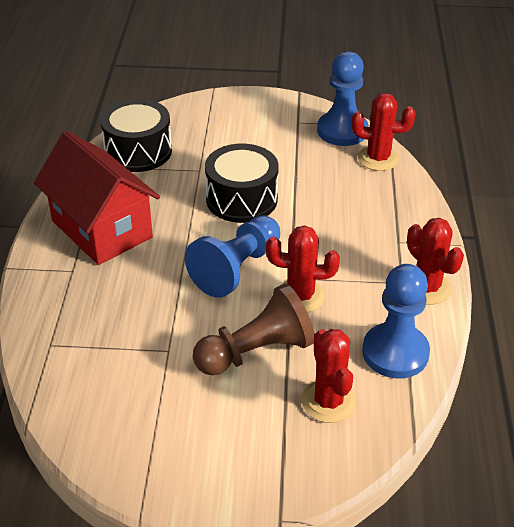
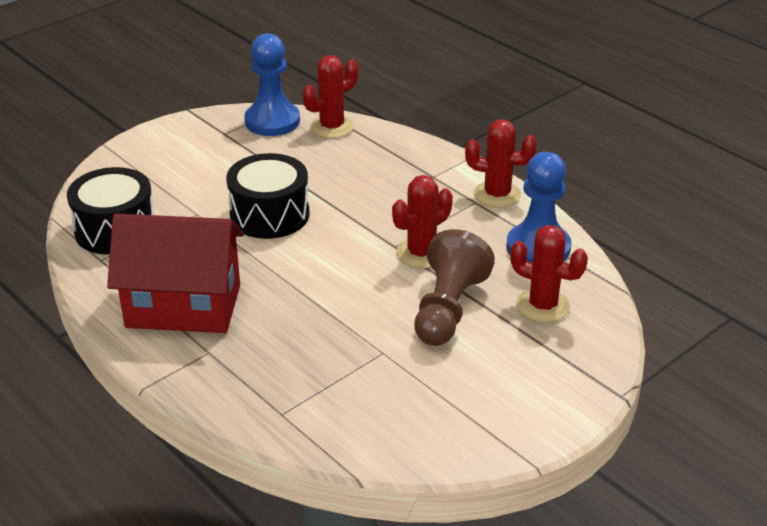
camera: 45 degrees left, 5 degrees down
blue pawn [185,215,280,298] -> none

